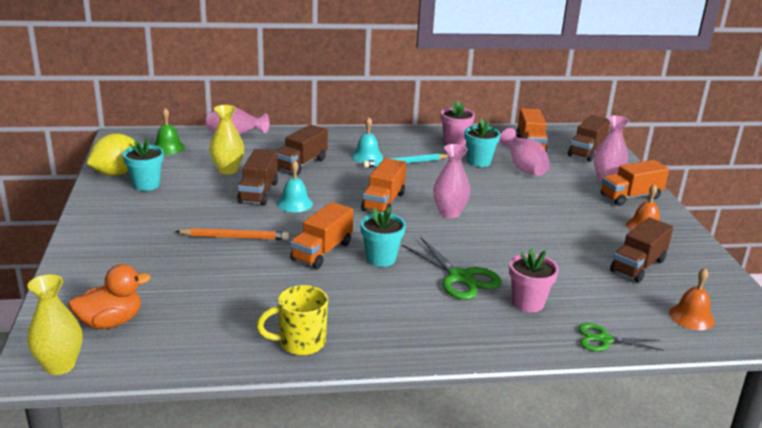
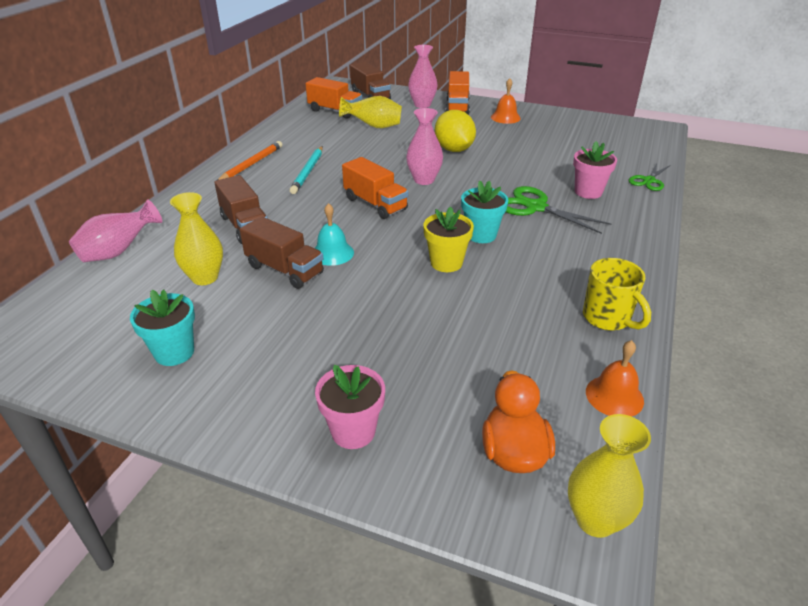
camera: 60 degrees left, 10 degrees up
yellow lemon [87,133,135,176] -> yellow lemon moved to [435,110,476,152]
green bell [154,108,185,154] -> none
orange pencil [175,228,289,240] -> orange pencil moved to [217,141,283,180]
yellow mug [256,285,328,356] -> yellow mug turned 45 degrees counterclockwise [583,258,651,331]
orange truck [290,202,353,269] -> yellow flower pot [423,206,474,272]
turquoise bell [351,117,383,163] -> none
green scissors [402,237,502,300] -> green scissors turned 135 degrees counterclockwise [506,186,611,234]
pink flower pot [441,100,475,146] -> pink flower pot moved to [315,365,385,449]
turquoise flower pot [464,119,500,167] -> none
pink vase [499,128,550,176] -> yellow vase [339,96,402,128]
brown truck [610,217,673,283] -> none
orange bell [669,268,715,330] -> orange bell moved to [586,340,644,417]

